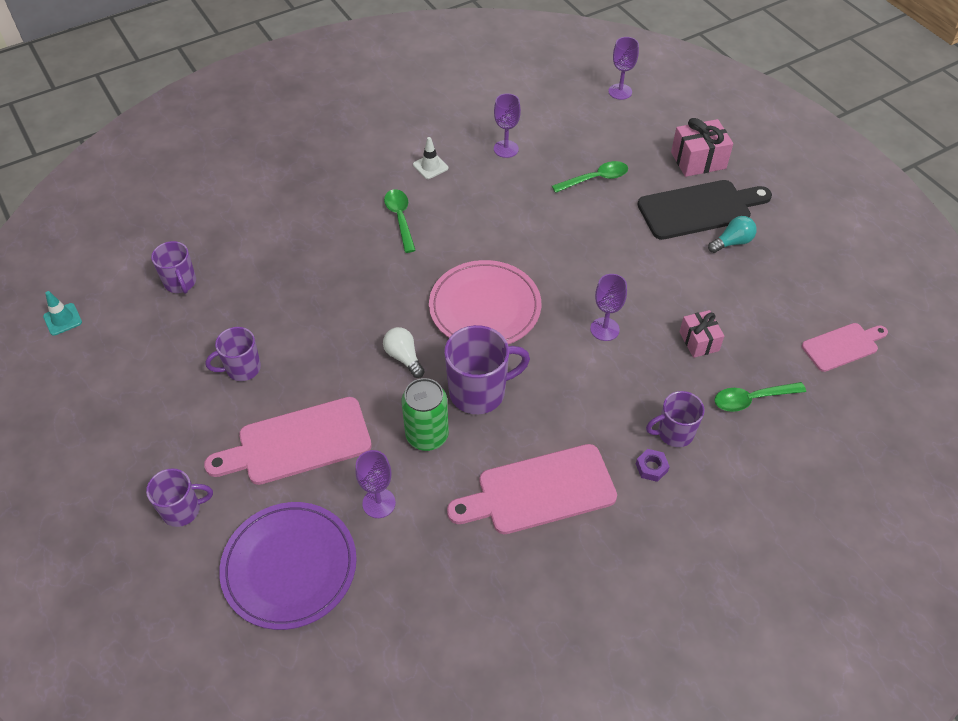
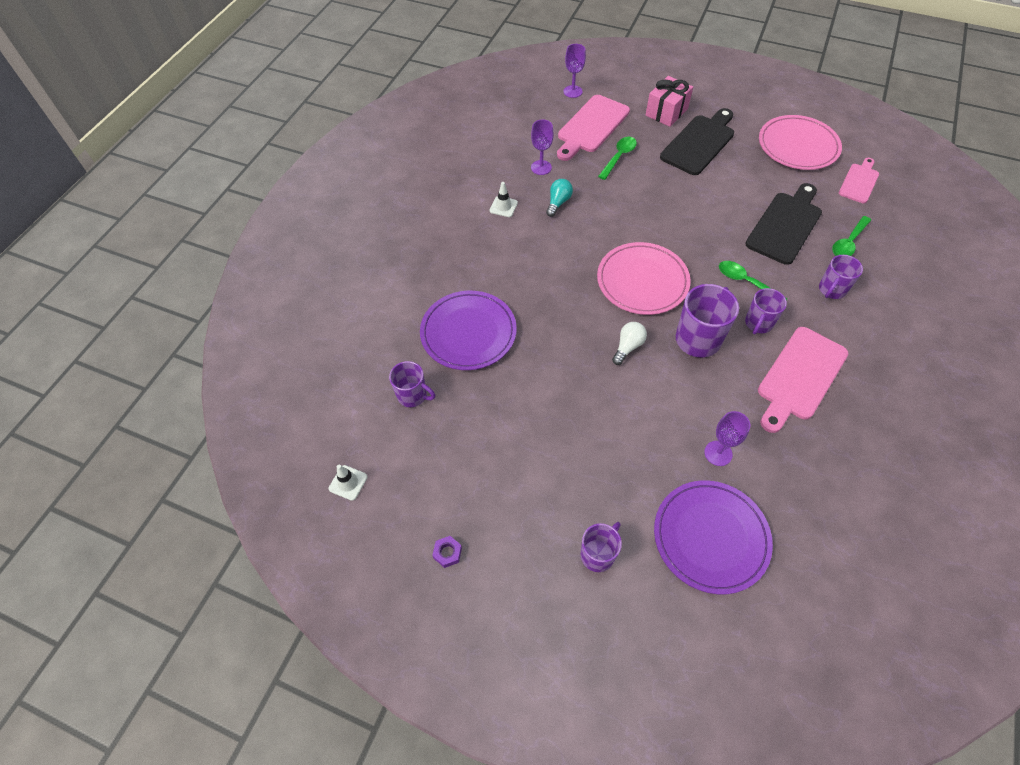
camera: 35 degrees left, 5 degrees up
turquoise traffic cone [43,291,82,336] -> white traffic cone [329,465,368,501]
pink cutting board [204,397,372,485] -> pink cutting board moved to [557,95,630,161]
purple mug [205,327,261,381] -> purple mug moved to [745,288,787,335]
white light bulb [383,327,425,378] -> white light bulb turned 105 degrees clockwise [612,322,647,365]
green spoon [384,189,416,253] -> green spoon moved to [719,261,787,300]
green can [402,378,449,451] -> none
purple goblet [590,274,627,341] -> none
purple nut [636,449,670,482] -> purple nut moved to [432,536,462,568]
pink gift [679,310,724,358] -> black cutting board [745,183,822,265]
turquoise light bulb [708,216,757,253] -> turquoise light bulb moved to [546,179,573,217]
none -> purple plate [420,291,517,370]
none -> pink plate [759,115,842,170]

